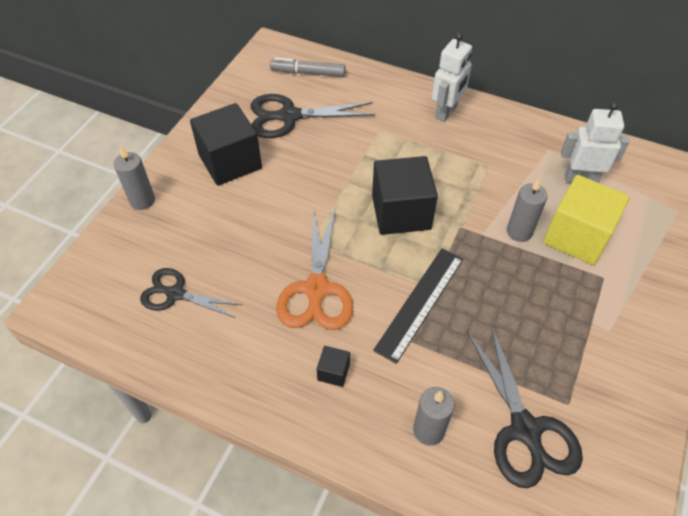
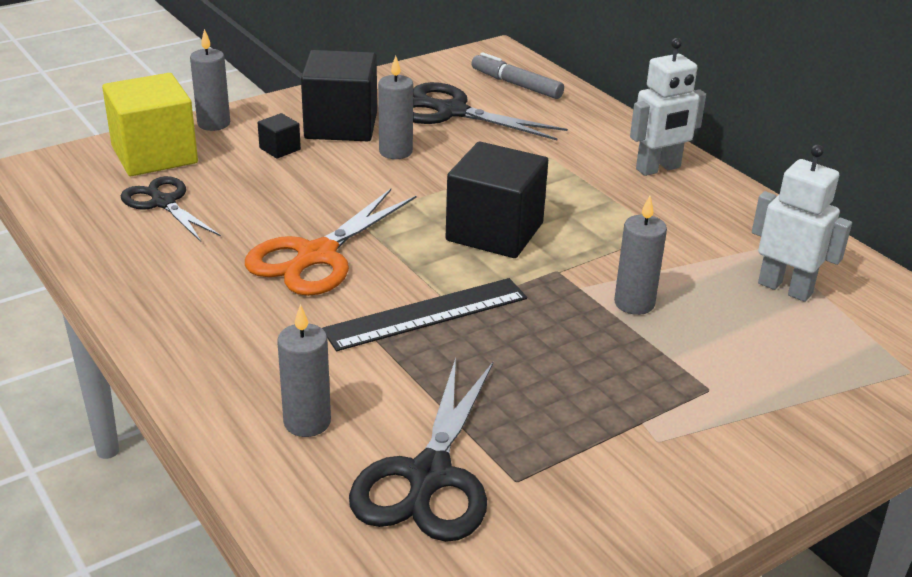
camera: 30 degrees right, 20 degrees down
black cube [317,346,350,387] -> black cube moved to [258,113,301,159]
yellow cube [543,175,630,265] -> yellow cube moved to [102,73,198,176]
none -> grey candle [378,56,413,159]

